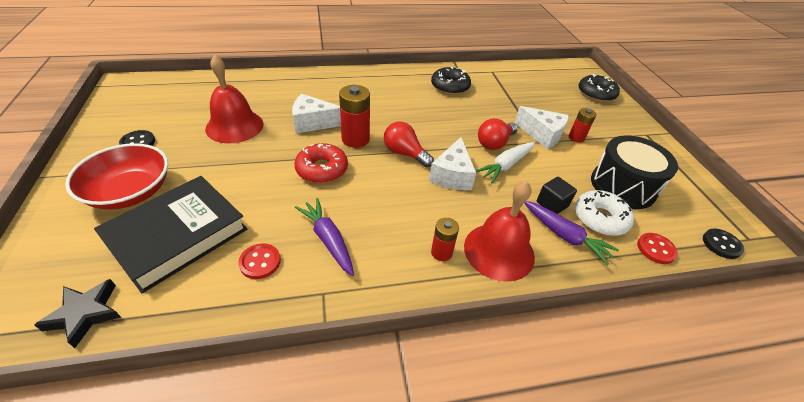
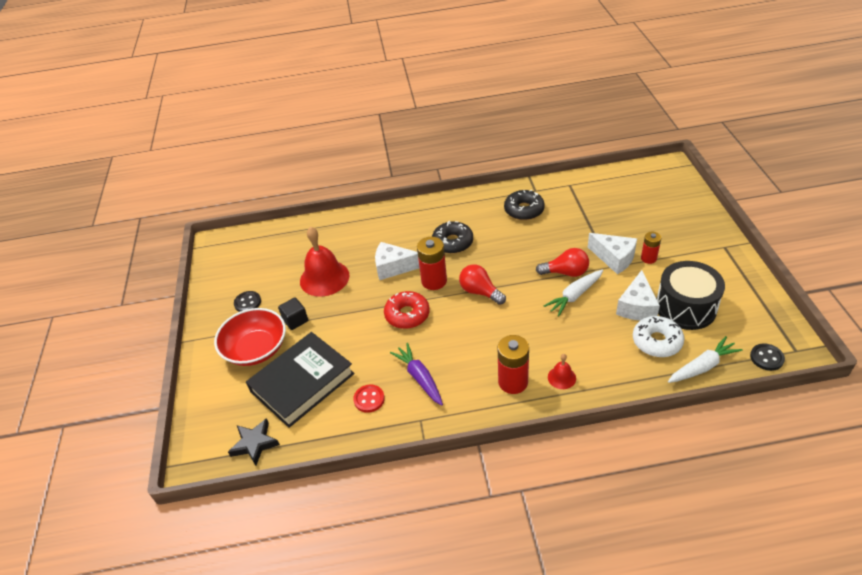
camera: 10 degrees right, 0 degrees up
white cheese [429,137,476,190] -> white cheese moved to [616,270,660,321]
red battery [431,218,459,261] -> red battery [497,335,529,394], size x1.66
red bell [464,181,535,282] -> red bell [548,354,576,389], size x0.47
red light bulb [478,118,518,150] -> red light bulb turned 135 degrees counterclockwise [536,248,589,277]
purple carrot [524,201,619,265] -> none
black cube [537,177,577,214] -> black cube moved to [278,297,308,330]
black donut [578,74,620,102] -> black donut moved to [432,221,473,254]
red button [637,233,678,264] -> white carrot [668,336,743,383]

